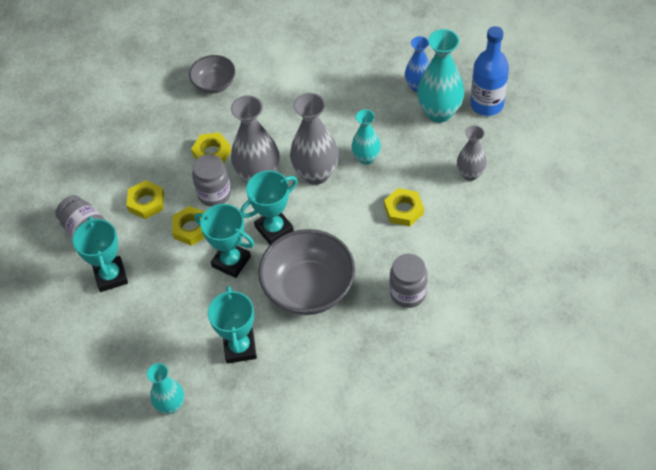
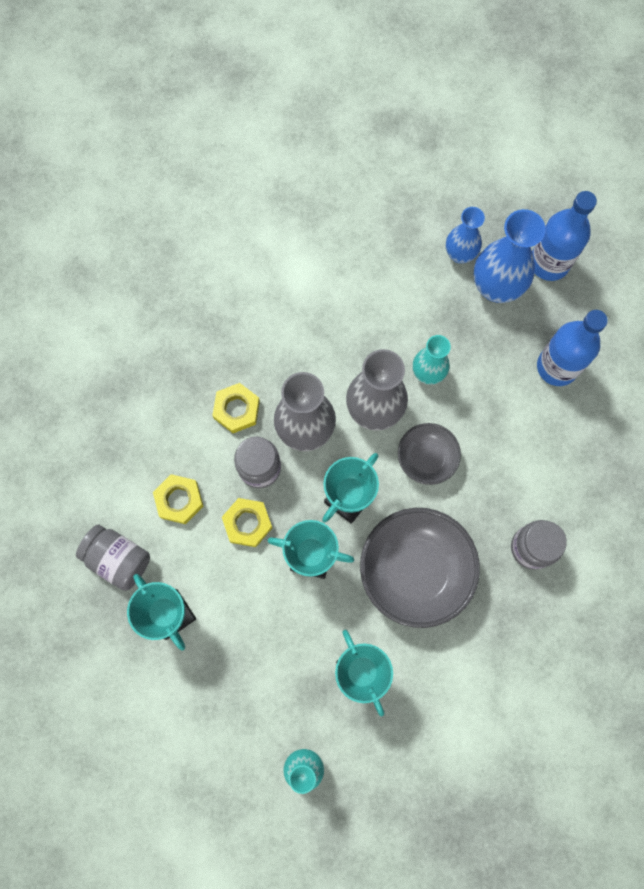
camera: 20 degrees left, 20 degrees up
grey bowl [189,55,235,94] -> grey bowl moved to [398,423,461,485]
yellow nut [384,188,424,226] -> none
turquoise vase [417,29,464,123] -> blue vase [474,209,546,303]
grey vase [457,125,487,181] -> blue bottle [537,310,608,386]

